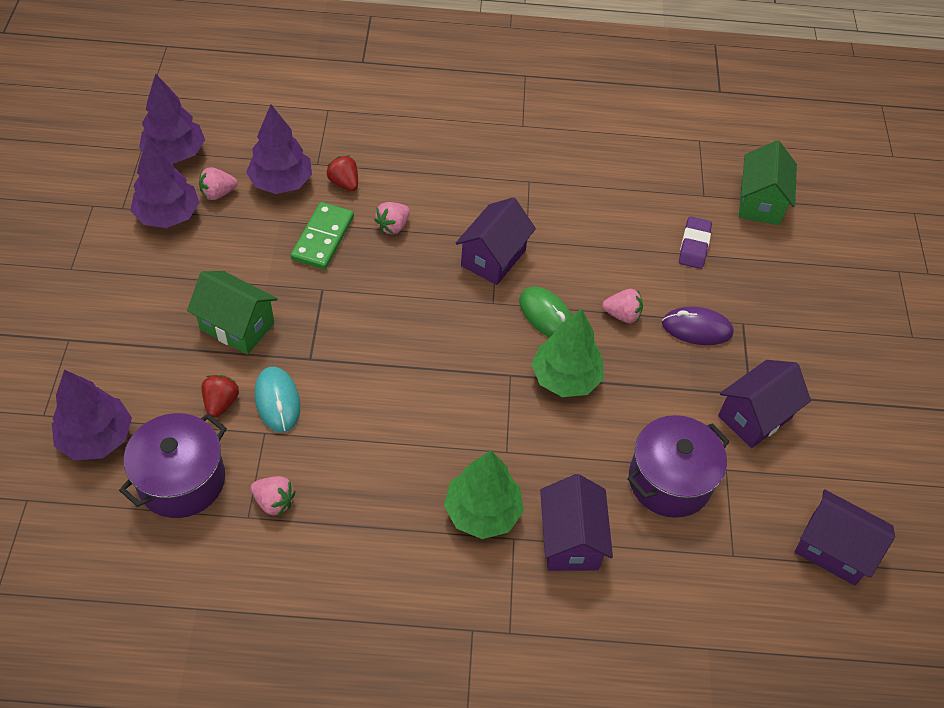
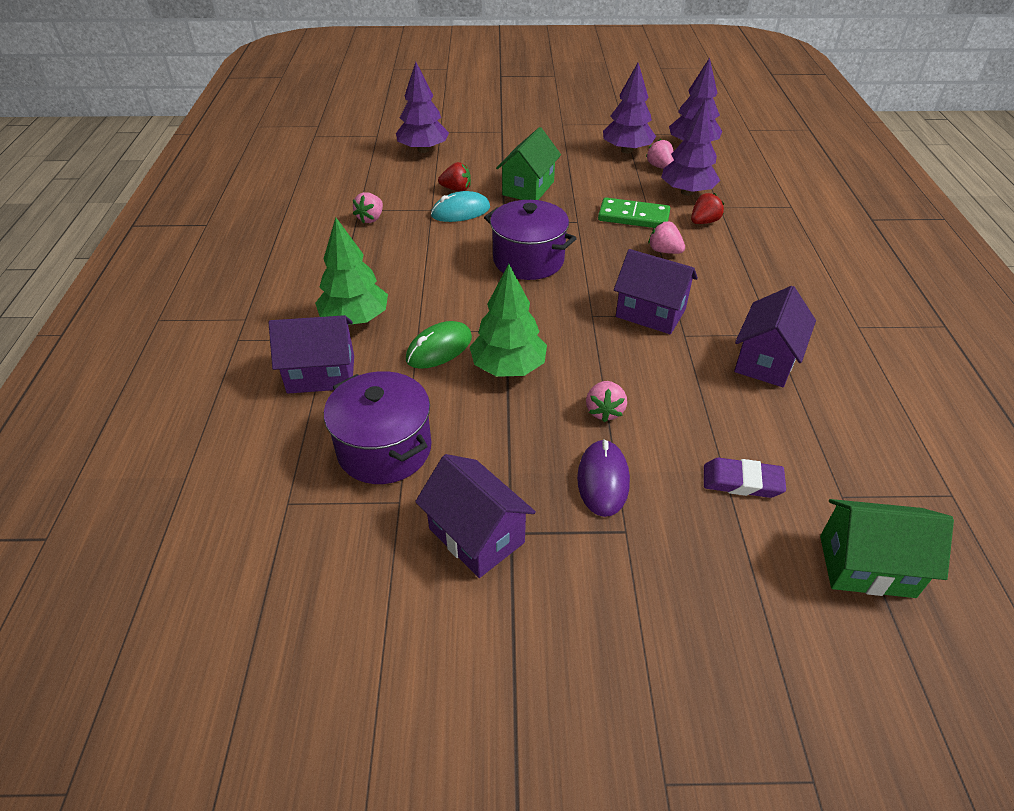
camera: 90 degrees right, 10 degrees down
purple pot [119,413,227,518] -> purple pot moved to [484,200,577,280]
green mouse [519,287,572,337] -> green mouse moved to [406,321,472,369]
purple house [795,489,895,586] -> purple house moved to [734,286,816,387]

